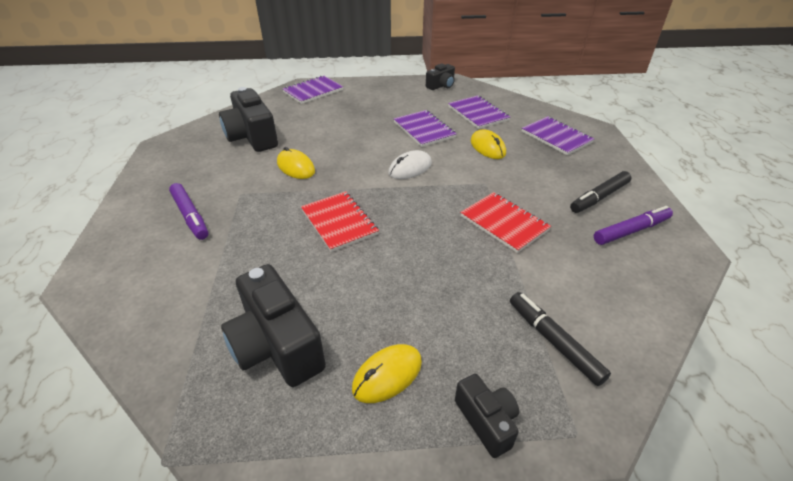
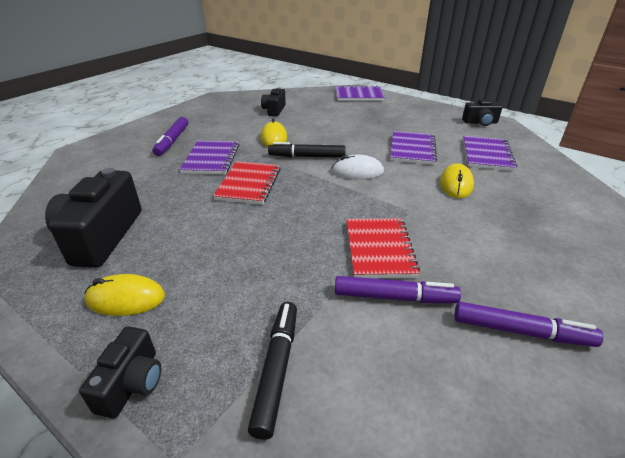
camera: 40 degrees right, 5 degrees down
black camera [219,87,278,152] -> black camera [261,87,286,116], size x0.55
purple notebook [522,116,594,155] -> purple notebook moved to [179,141,239,174]
black marker [570,171,632,213] -> black marker moved to [268,142,346,158]
none -> purple marker [335,276,461,303]

